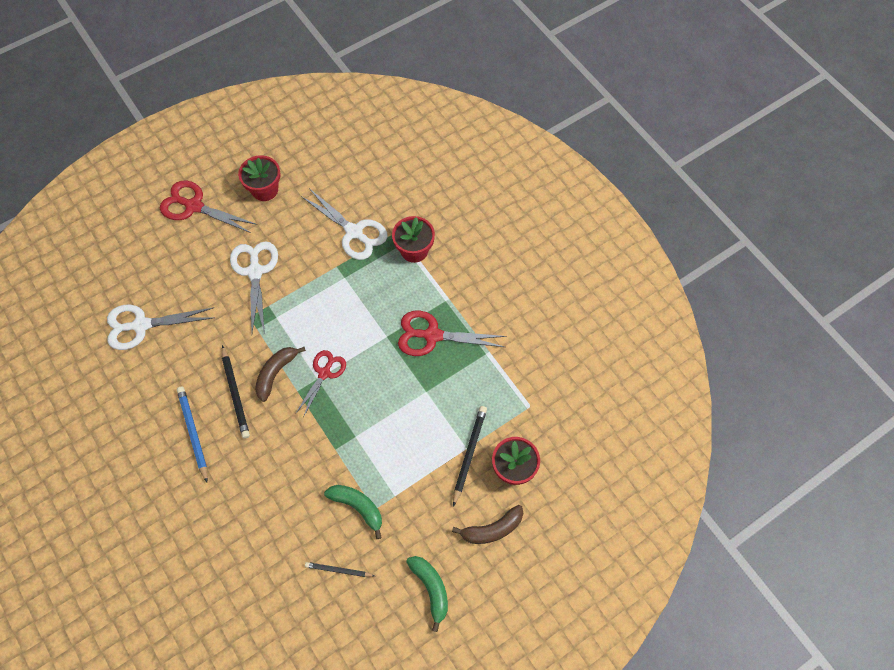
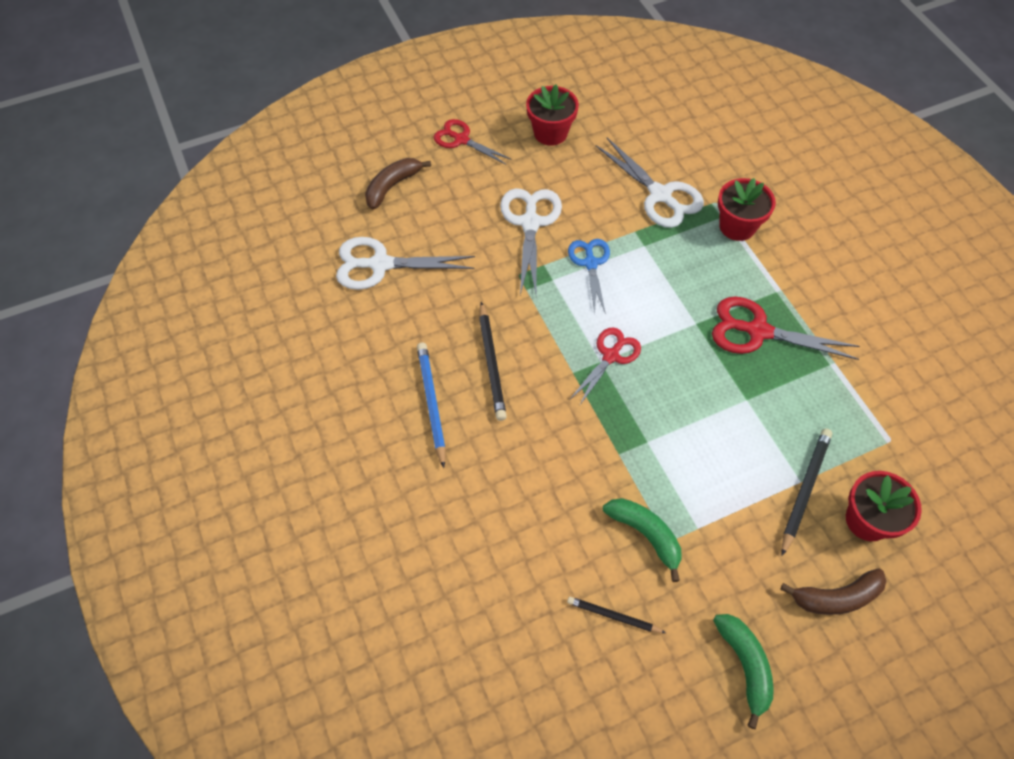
camera: 10 degrees right, 5 degrees down
red scissors [160,181,257,233] -> red scissors [434,119,512,165], size x0.66
brown banana [255,347,306,402] -> brown banana moved to [365,158,431,210]
none -> blue scissors [568,239,610,314]

